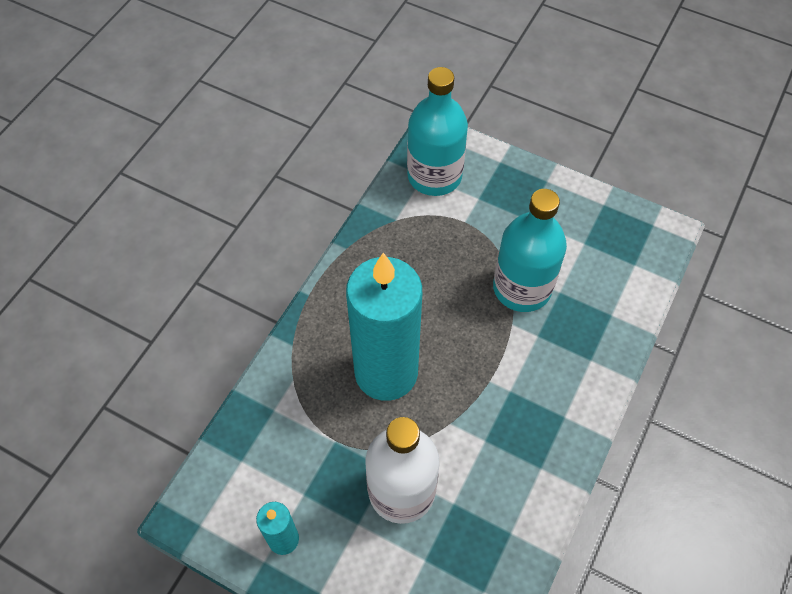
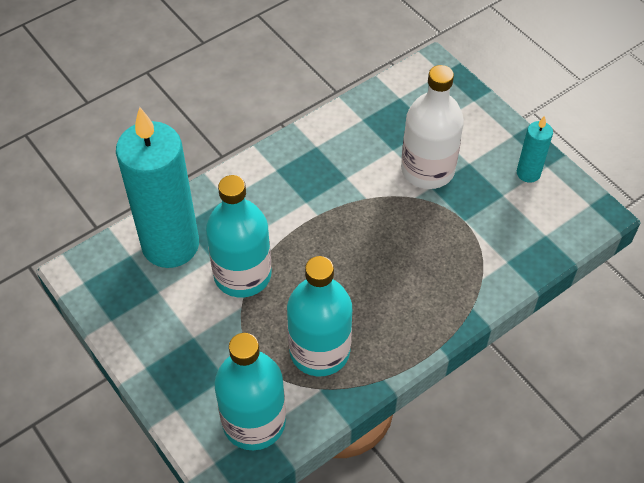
camera: 155 degrees left, 5 degrees down
turquoise candle [346,252,422,401] -> turquoise candle moved to [116,107,199,268]
none -> turquoise bottle [287,256,352,376]

